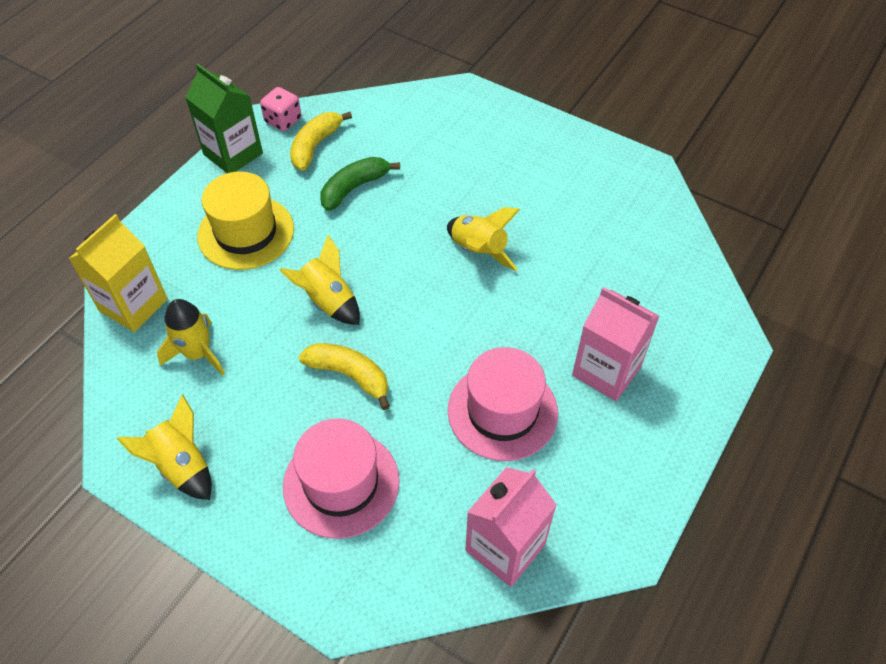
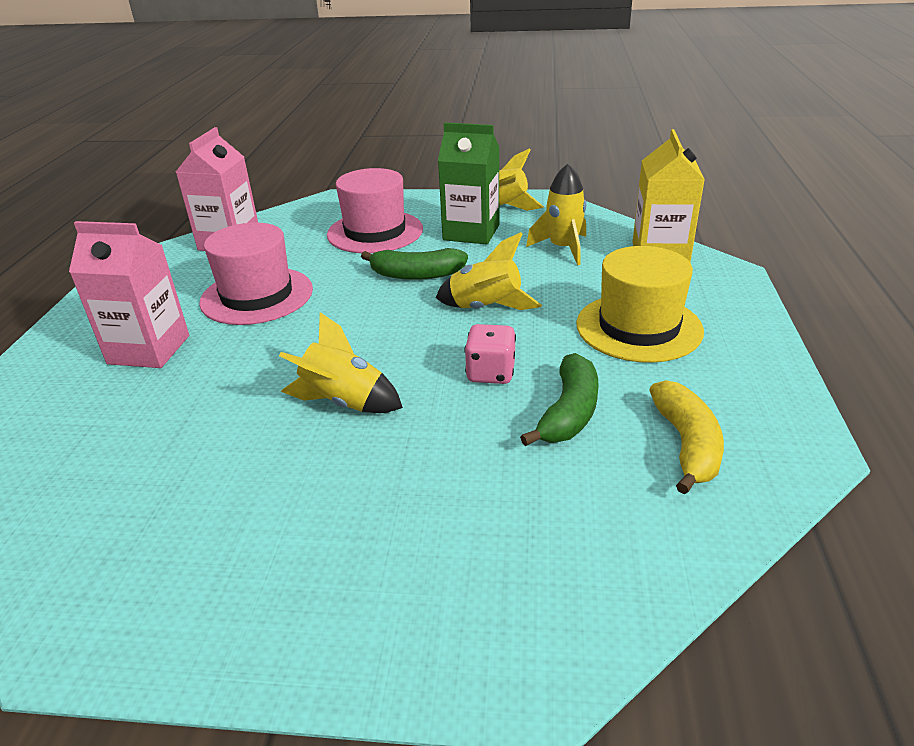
camera: 155 degrees right, 20 degrees down
green carton [185,64,263,173] -> green carton moved to [438,122,499,245]
pink dice [260,87,301,131] -> pink dice moved to [464,324,516,384]
yellow banana [299,343,390,410] -> green banana [361,248,468,280]

